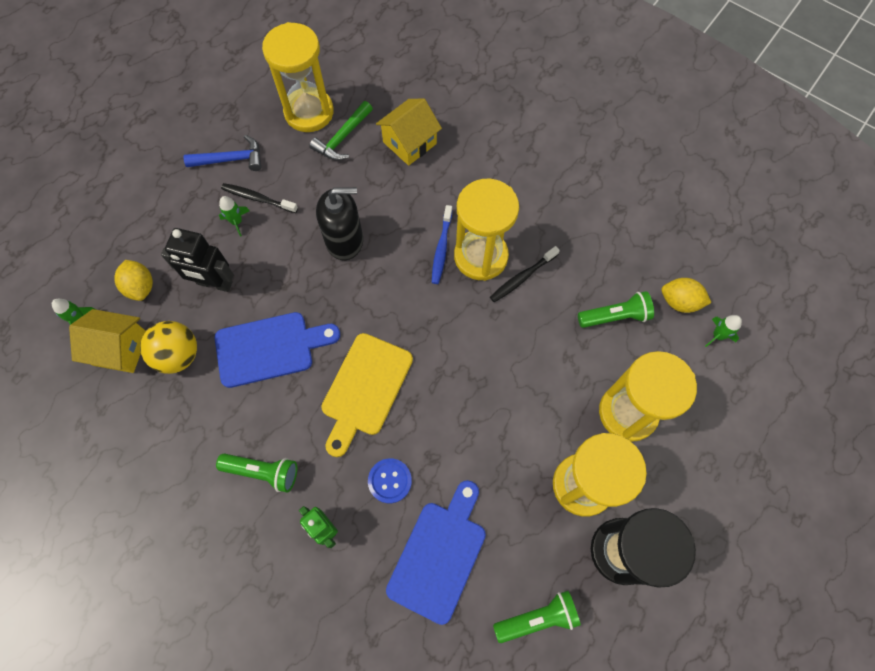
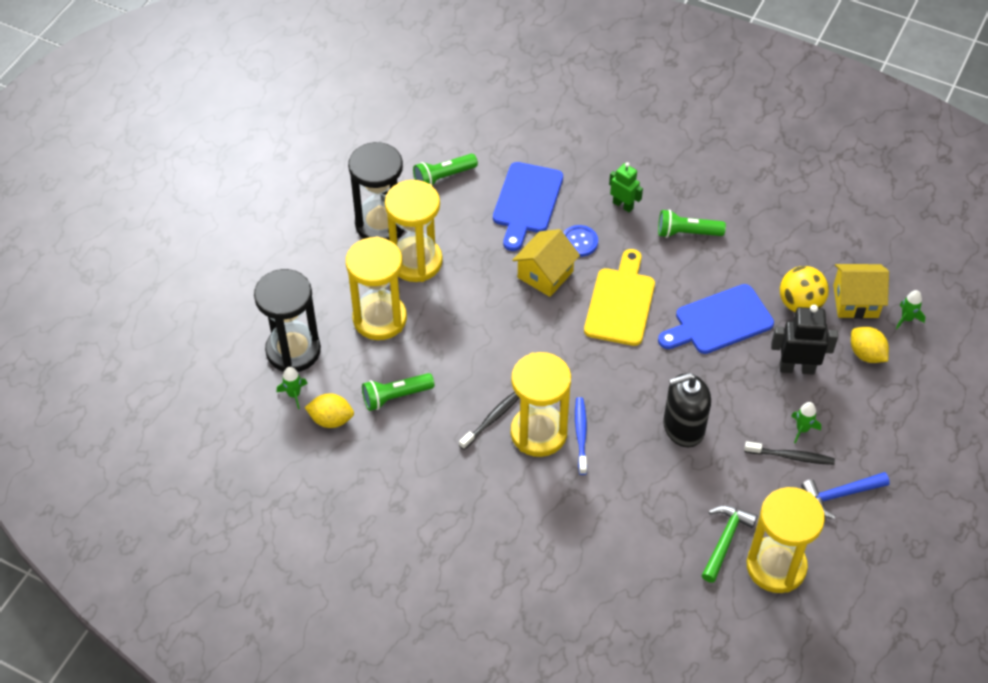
camera: 170 degrees right, 15 degrees down
yellow house [376,98,442,166] -> yellow house moved to [512,229,580,297]
none -> black hourglass [254,269,321,372]

